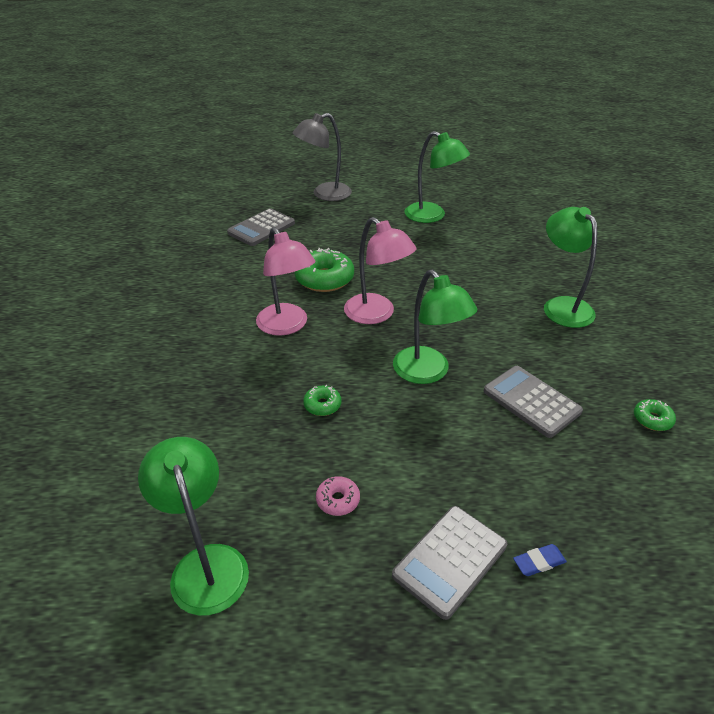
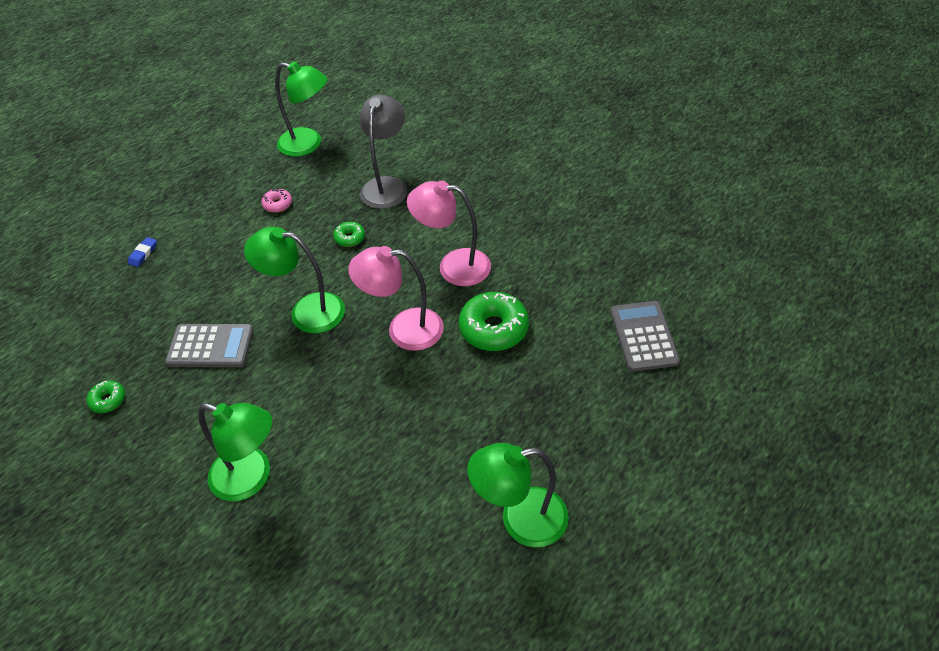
camera: 135 degrees right, 10 degrees up
grey lamp [293,113,352,201] -> grey lamp moved to [359,95,407,209]
grey calculator [392,506,507,620] -> none

